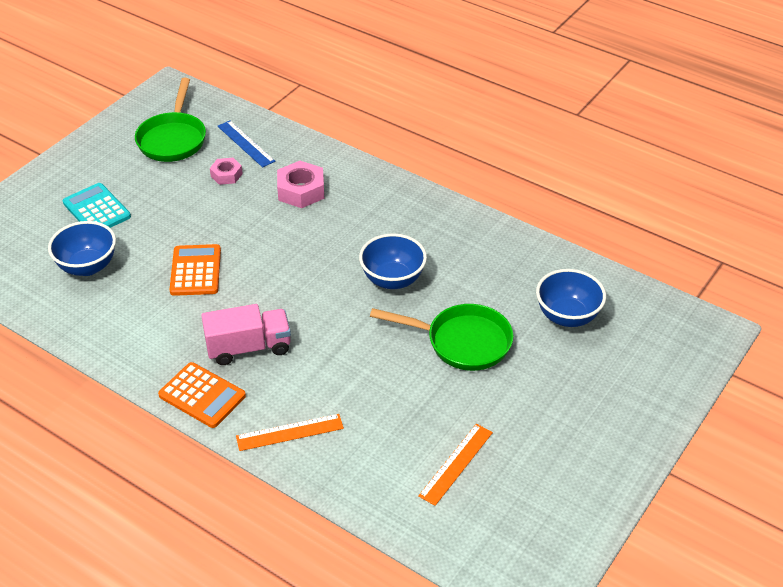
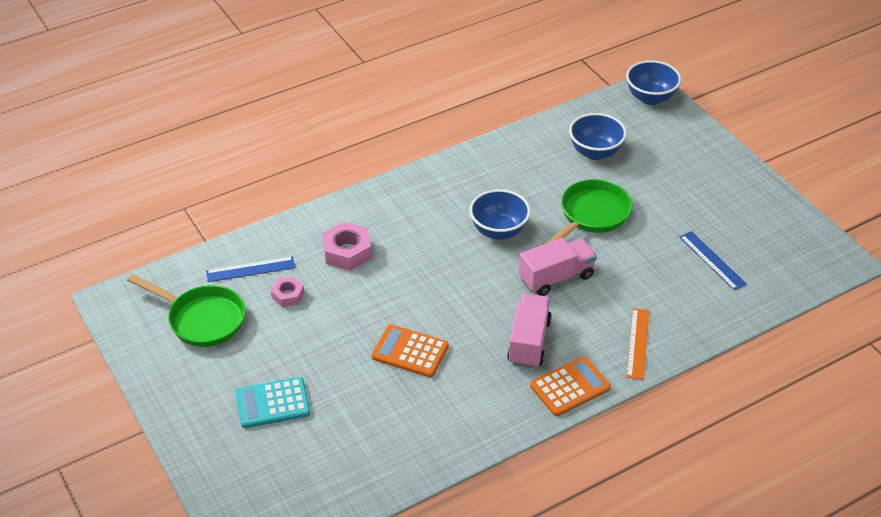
camera: 65 degrees left, 0 degrees up
blue bowl [48,221,116,276] -> blue bowl moved to [626,60,681,105]
orange ruler [418,424,493,506] -> blue ruler [679,231,747,291]
none -> pink truck [519,237,597,296]

